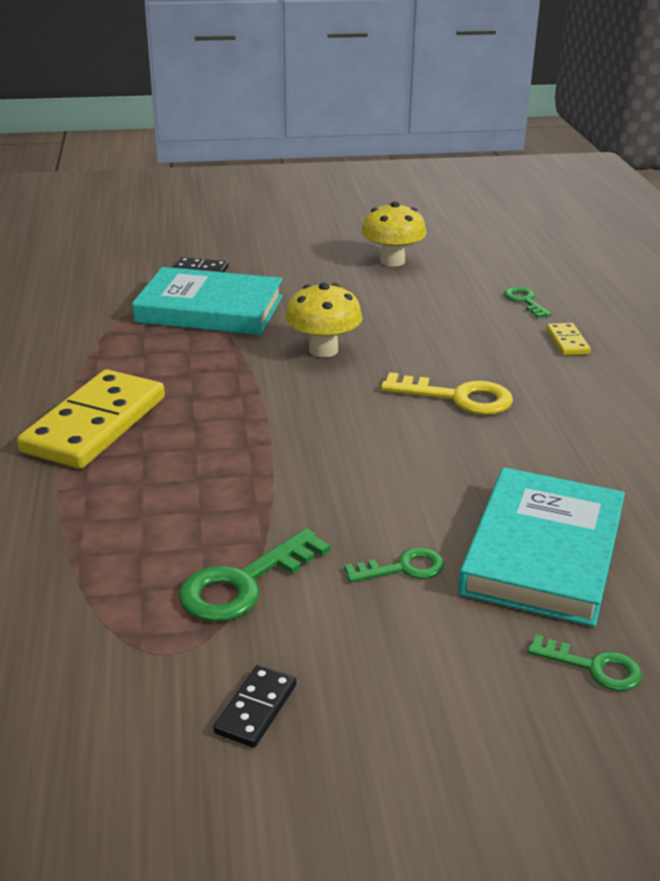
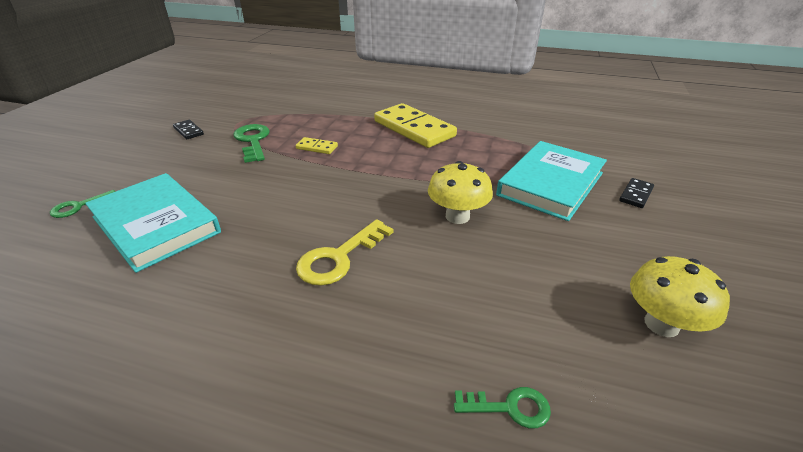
camera: 115 degrees right, 5 degrees up
green key [344,548,444,583] -> none
yellow domino [546,323,591,355] -> yellow domino moved to [296,137,338,154]

